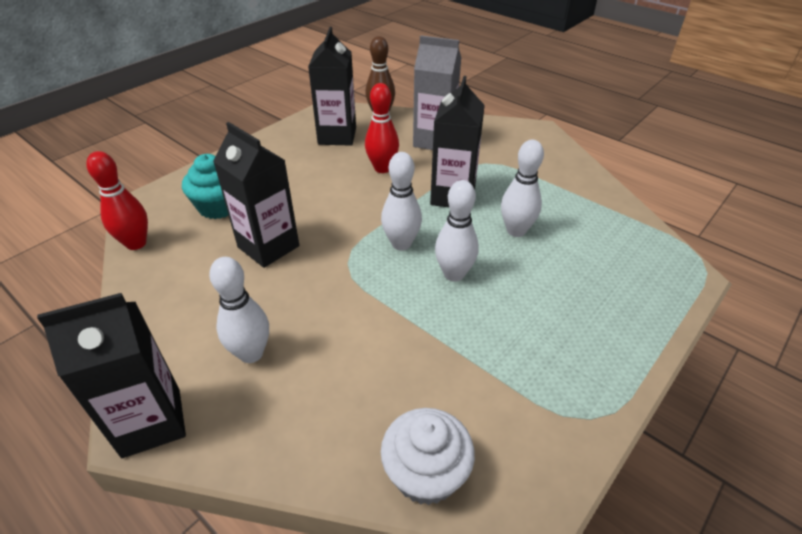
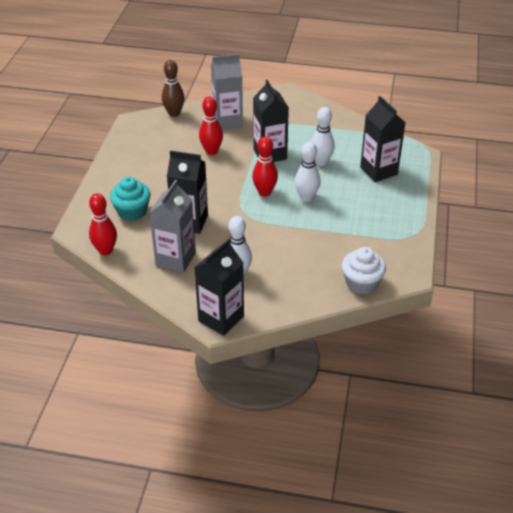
camera: 30 degrees left, 0 degrees up
black carton [308,27,356,146] -> black carton moved to [360,96,406,182]
white bowling pin [381,152,422,251] -> red bowling pin [252,136,278,197]
none -> grey carton [149,180,196,273]

